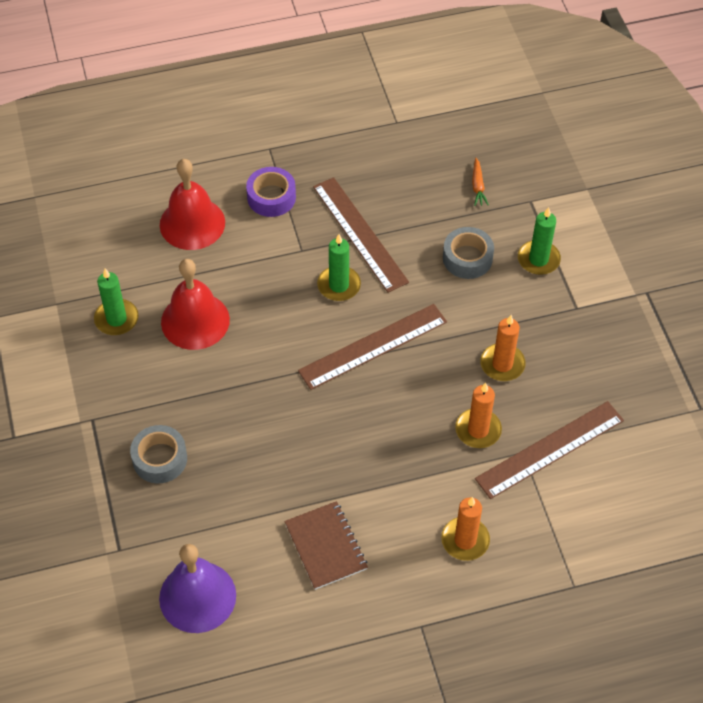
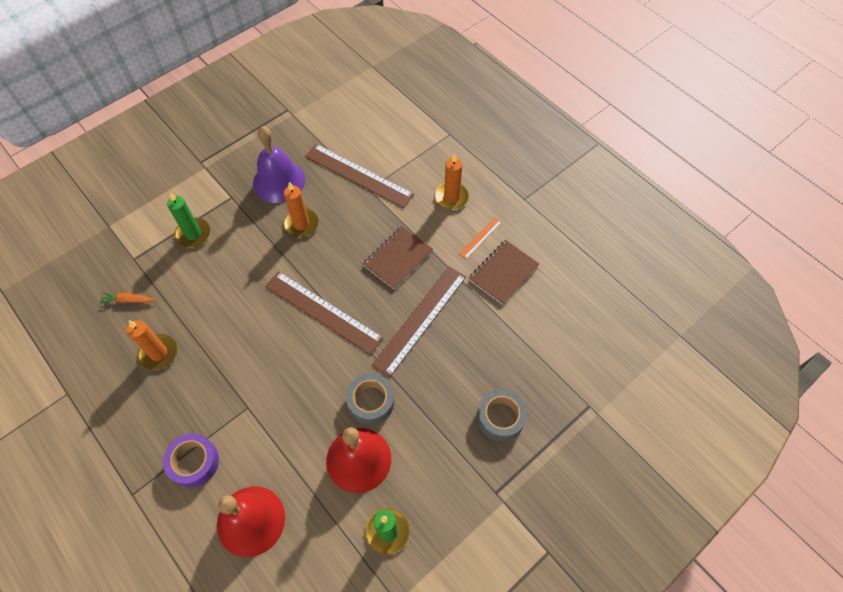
camera: 115 degrees left, 5 degrees up
purple bell [159,544,236,633] -> purple bell moved to [253,127,305,203]
brown ruler [313,177,409,293] -> brown ruler moved to [372,266,466,377]
green candle [317,234,361,301] -> none
grey tape [443,227,494,279] -> grey tape moved to [346,373,395,425]
orange candle [455,383,502,448] -> orange candle moved to [127,320,177,370]
orange carrot [472,158,489,206] -> orange carrot turned 150 degrees counterclockwise [99,292,156,304]
none -> brown notebook [363,226,433,290]
none -> orange ruler [459,217,502,259]

